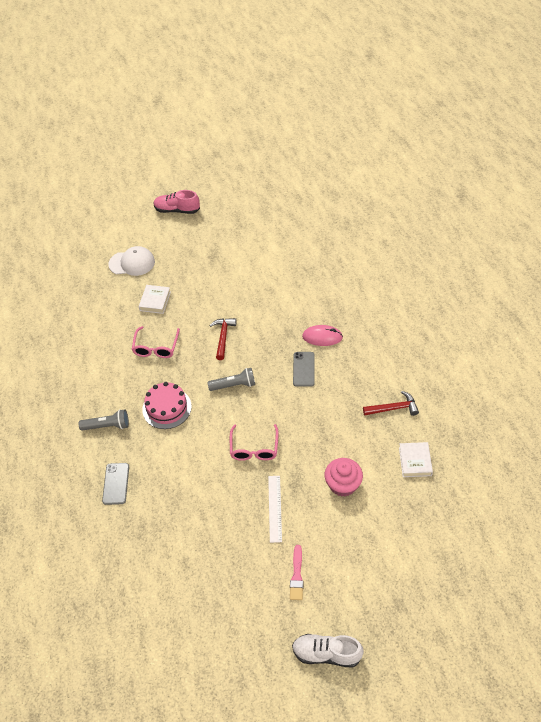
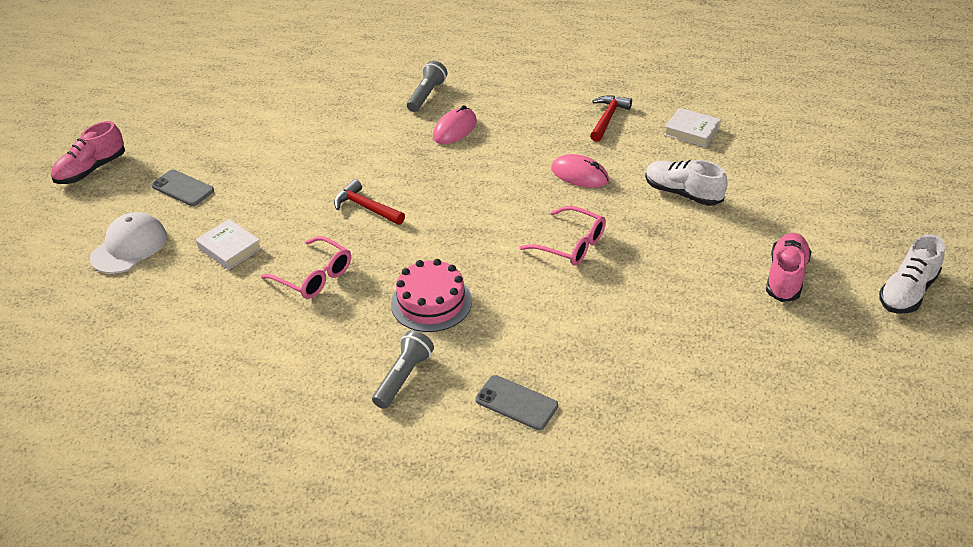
camera: 60 degrees left, 10 degrees down
grey flashlight [207,368,255,391] -> grey flashlight moved to [407,61,447,112]
white ruler [268,476,282,543] -> none
pink brush [290,545,304,600] -> pink shoe [766,233,811,302]
grey phone [293,352,315,387] -> grey phone moved to [151,170,214,206]
pink cupcake [324,458,363,497] -> white shoe [645,160,728,206]
none -> pink mouse [551,154,609,188]

